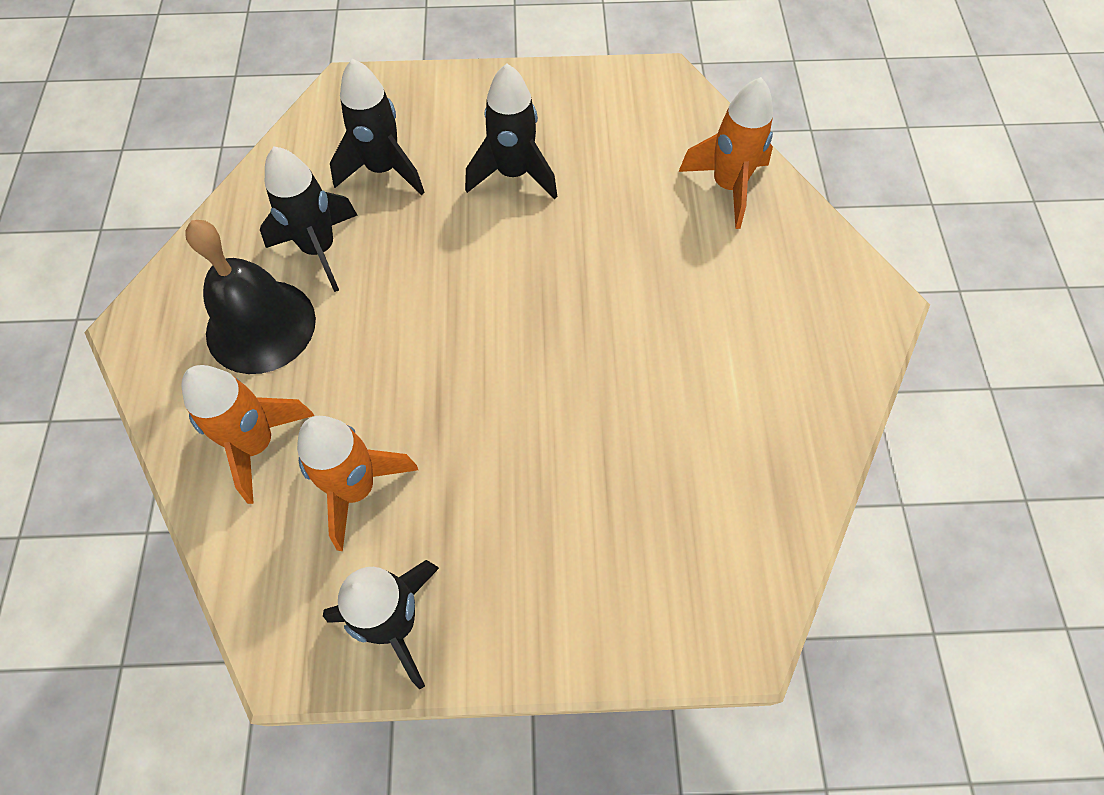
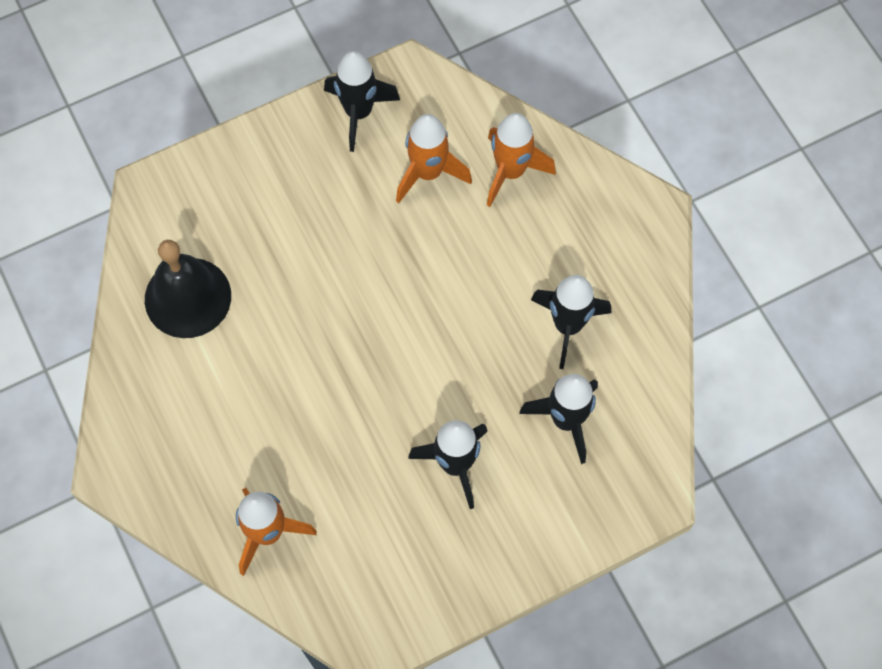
camera: 155 degrees right, 5 degrees up
black bell [185,220,316,374] -> black bell moved to [145,240,231,338]

